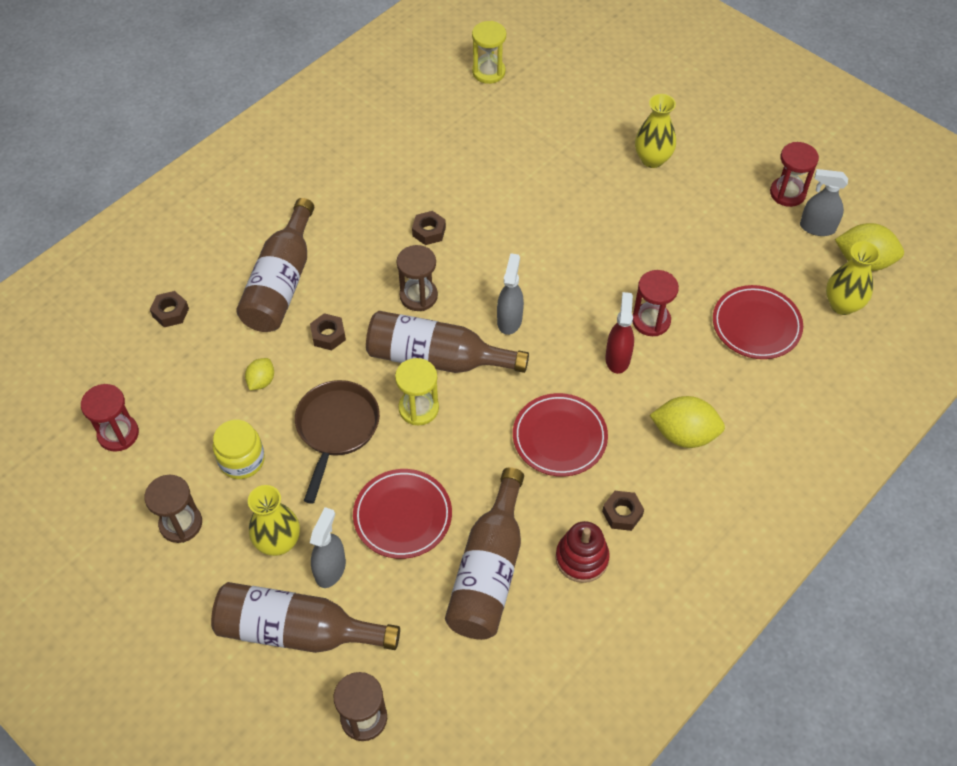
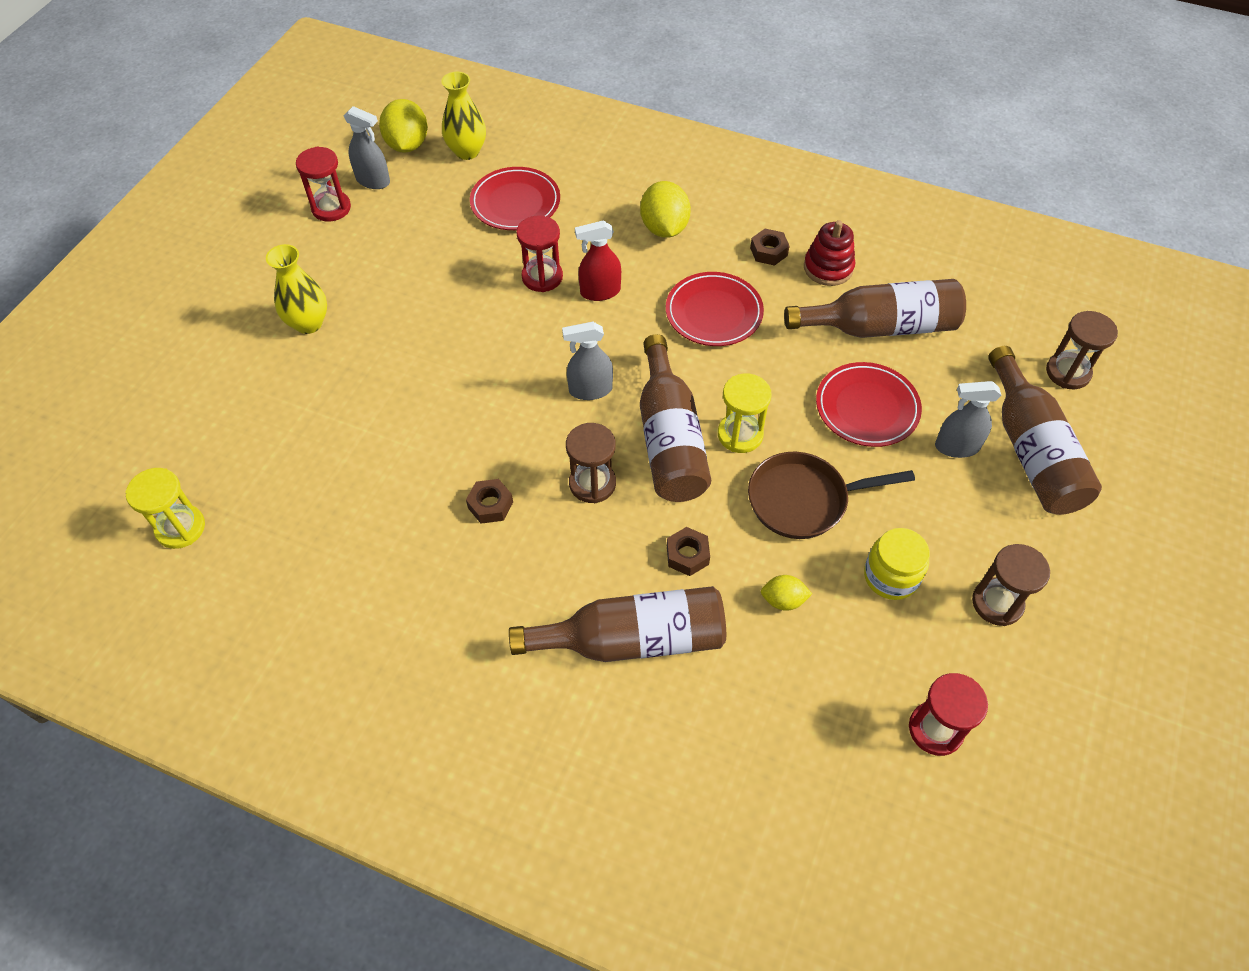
camera: 110 degrees left, 0 degrees up
brown nut [150,291,189,327] -> none
yellow vase [248,485,300,556] -> none
grey spray bottle [800,169,848,236] -> grey spray bottle turned 60 degrees counterclockwise [344,106,390,189]

